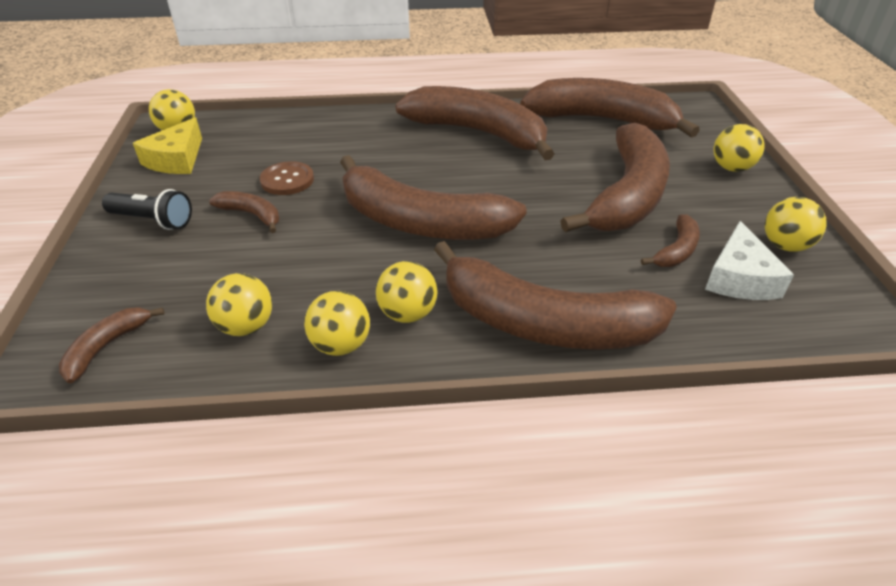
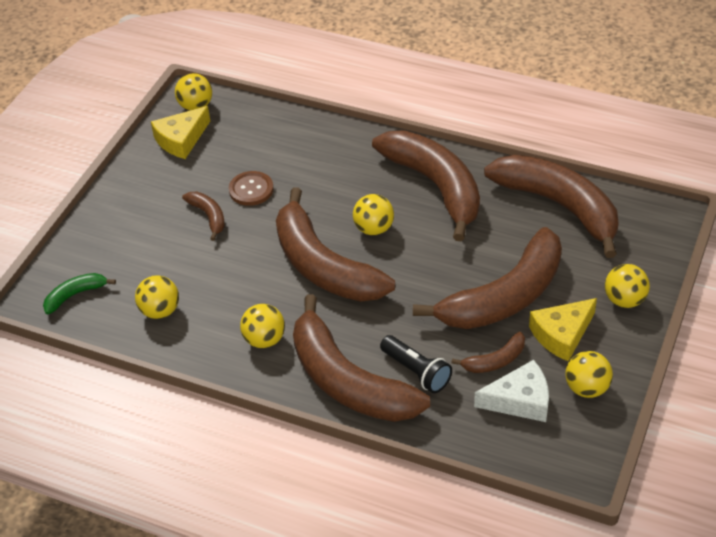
camera: 30 degrees right, 5 degrees up
brown banana [59,307,164,383] -> green banana [43,273,116,314]
black flashlight [102,189,192,230] -> black flashlight moved to [380,335,452,393]
yellow ball [304,291,370,356] -> yellow ball moved to [353,194,394,235]
white cheese [705,221,794,300] -> white cheese turned 135 degrees counterclockwise [474,360,549,422]
none -> yellow cheese [529,298,597,362]

